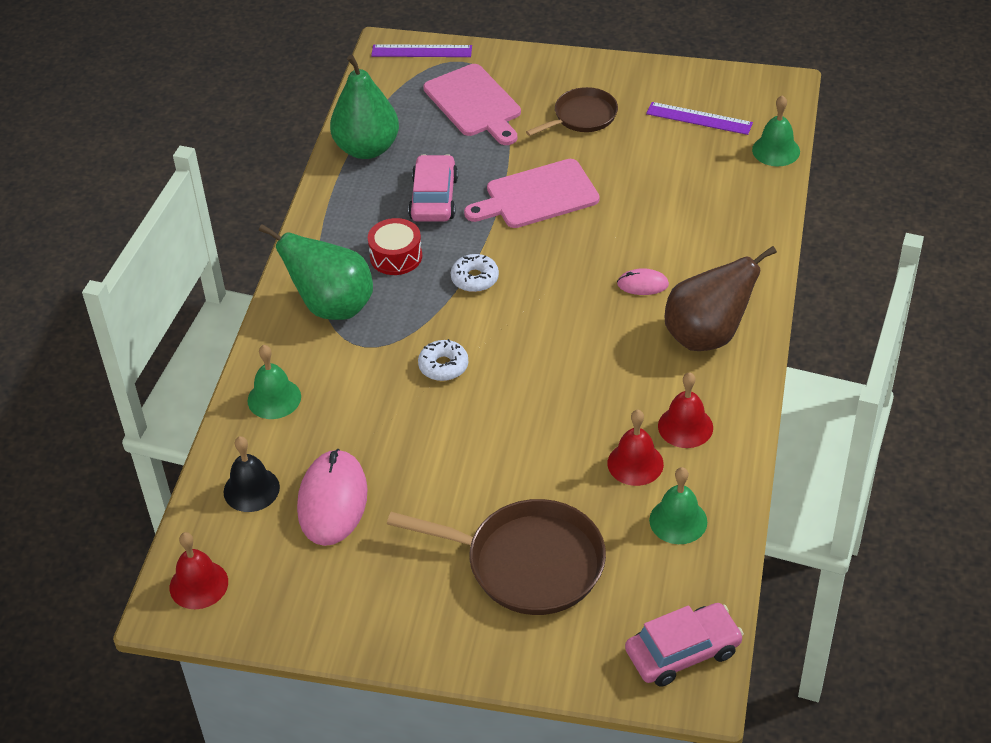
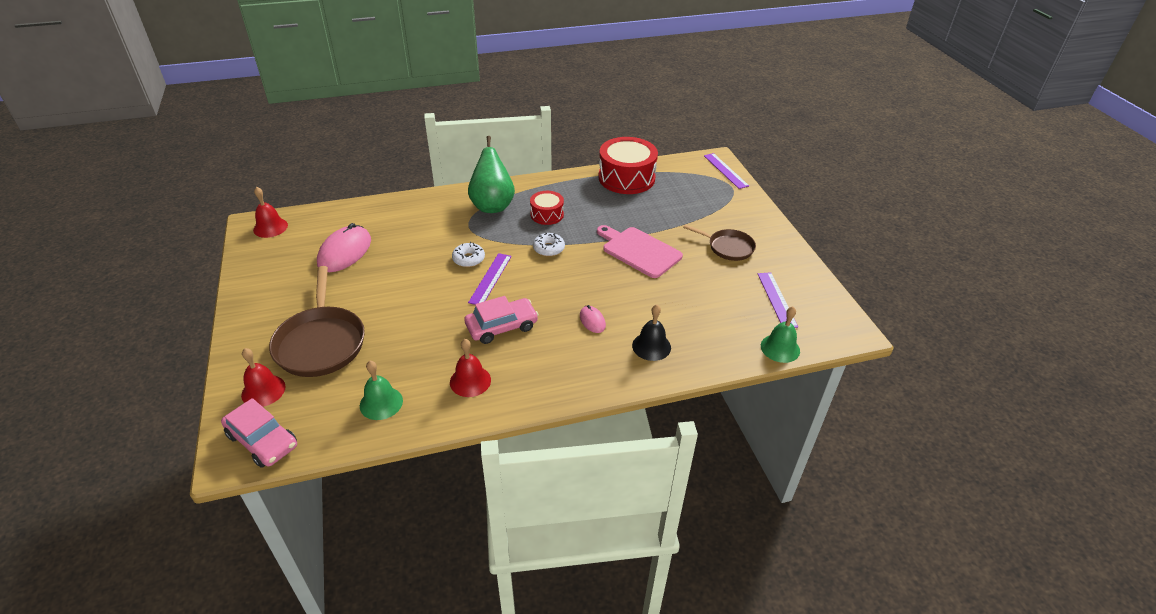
camera: 60 degrees right, 5 degrees down
black bell [224,436,280,512] -> black bell moved to [632,304,671,361]
green bell [248,345,301,419] -> none
pink mouse [297,449,368,546] -> pink mouse turned 45 degrees counterclockwise [317,223,371,272]
green pear [330,55,399,159] -> red drum [598,137,658,194]
pink car [408,154,458,222] -> pink car moved to [464,296,539,344]
pink cutting board [423,64,521,145] -> none
red bell [608,410,664,486] -> red bell moved to [241,348,286,407]
brown pear [665,246,777,351] -> none
none -> purple ruler [468,253,512,305]

